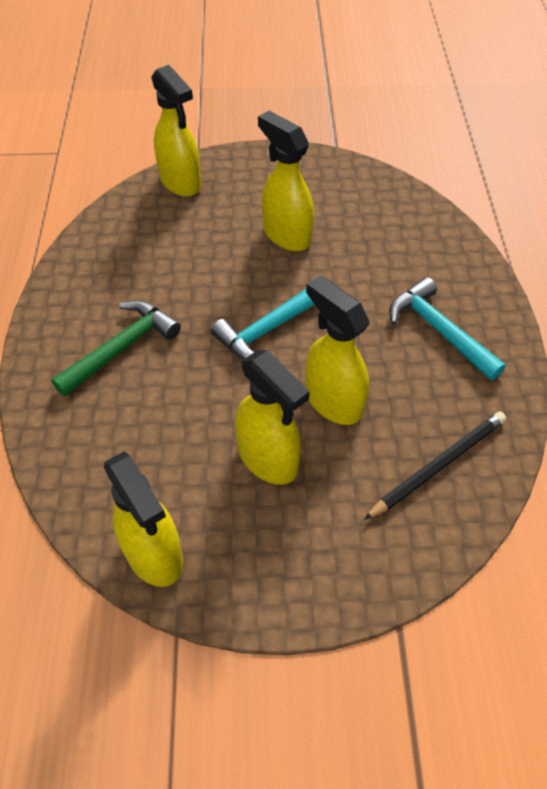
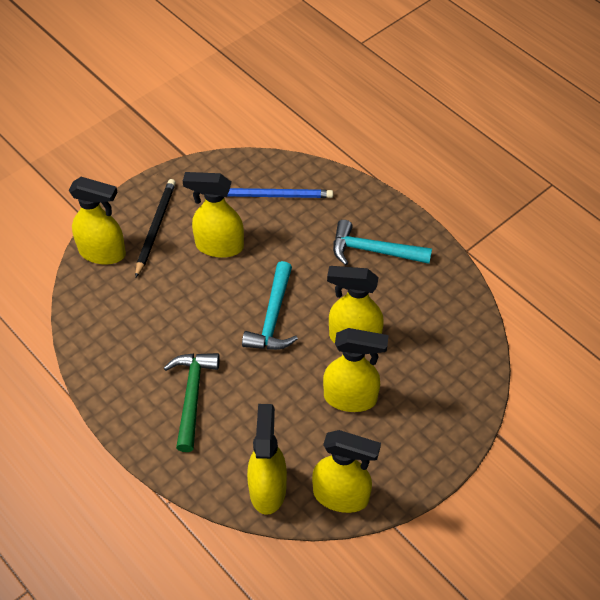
camera: 40 degrees left, 0 degrees up
black pencil [364,412,506,520] -> black pencil moved to [135,179,176,278]
none -> blue pencil [227,188,333,198]
none -> yellow spray bottle [247,404,287,515]

